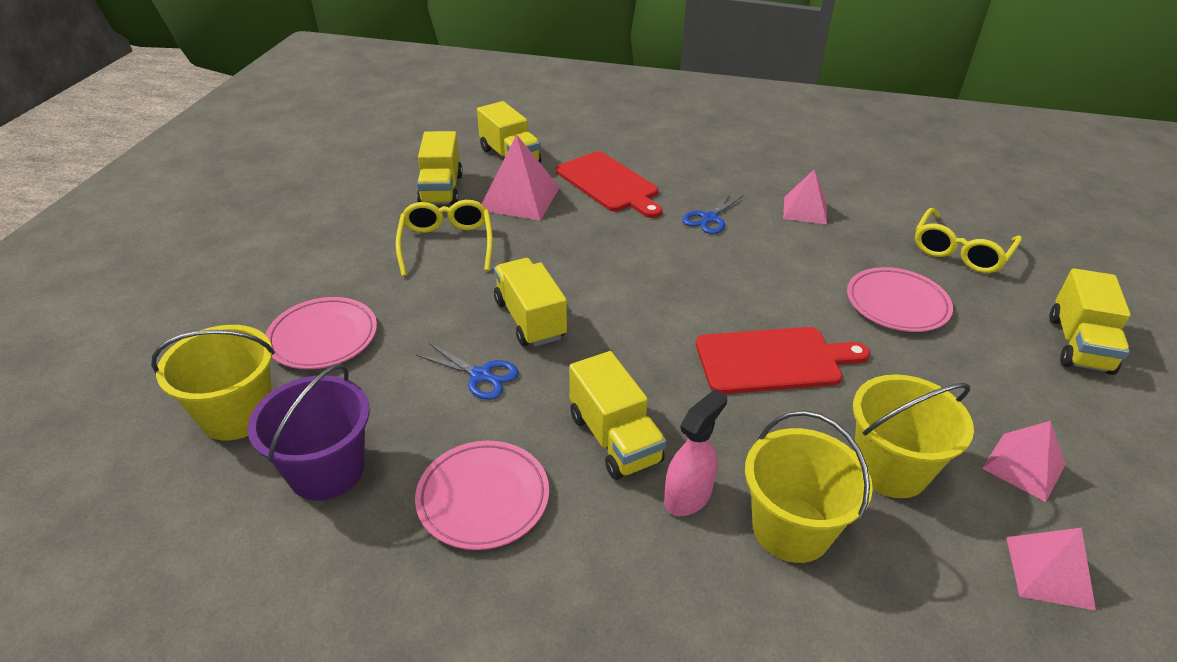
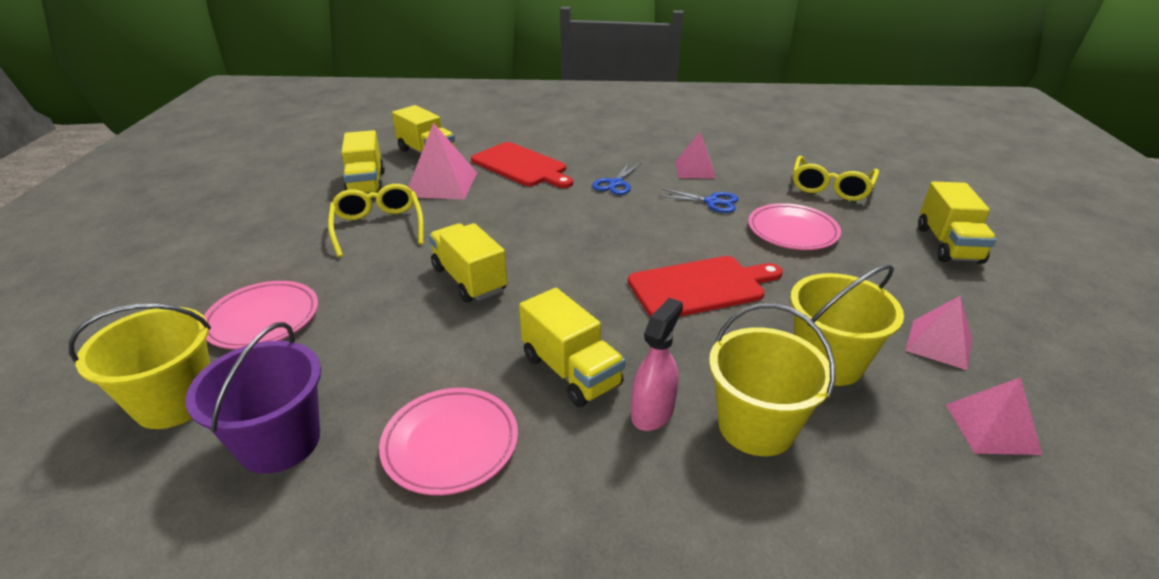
camera: 10 degrees left, 5 degrees down
blue scissors [416,343,519,400] -> blue scissors moved to [658,188,739,213]

